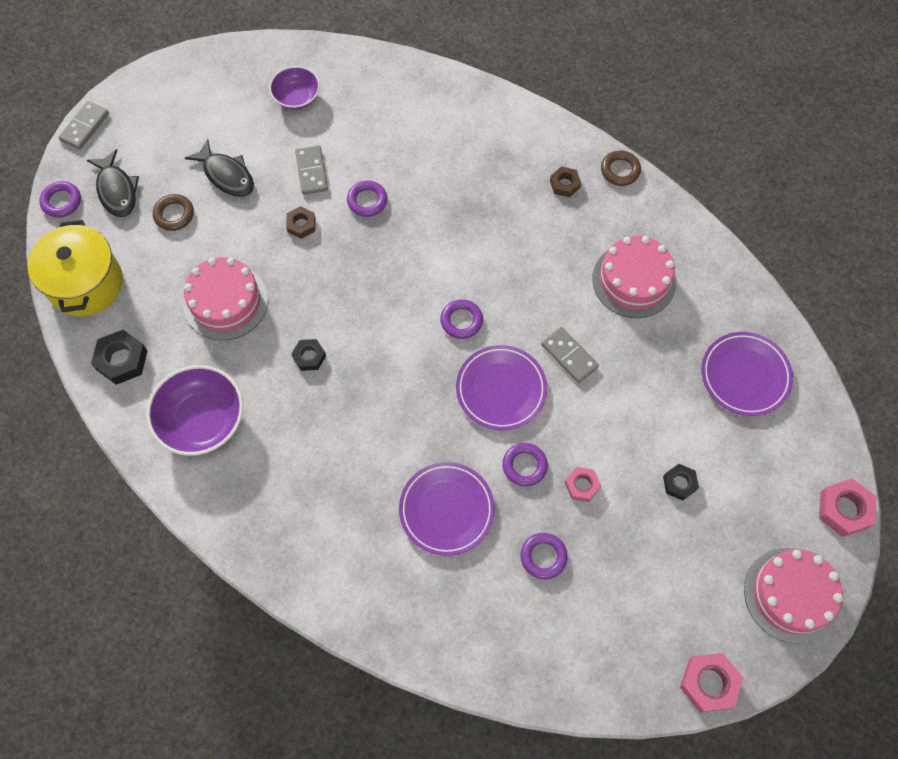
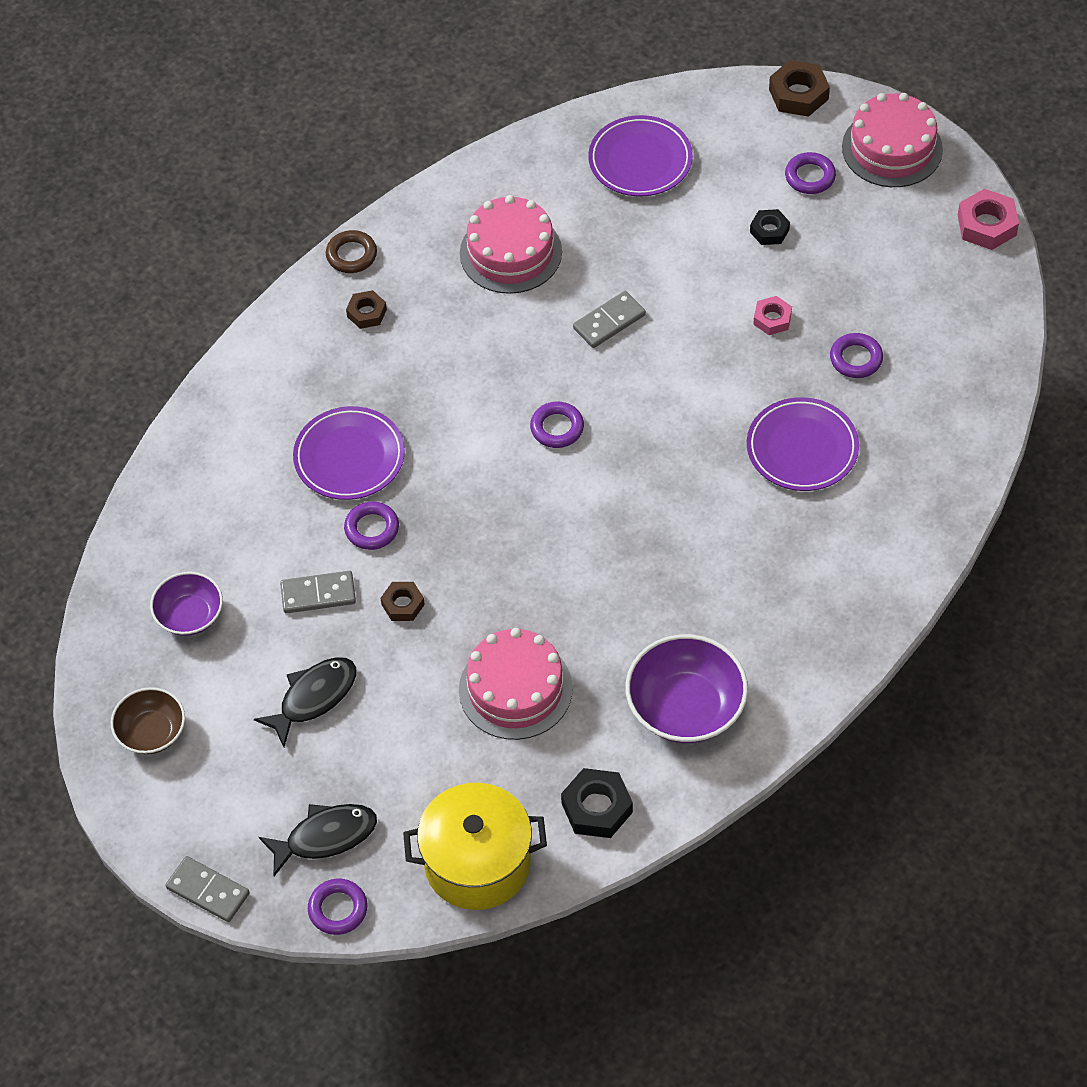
camera: 85 degrees left, 10 degrees down
brown ring [153,194,194,231] -> none
black nut [291,339,326,371] -> none
purple plate [456,345,547,430] -> purple plate moved to [293,406,405,500]
purple ring [502,443,548,487] -> purple ring moved to [785,152,836,194]
pink nut [819,478,877,537] -> brown nut [769,60,830,117]
none -> brown bowl [111,687,185,754]

